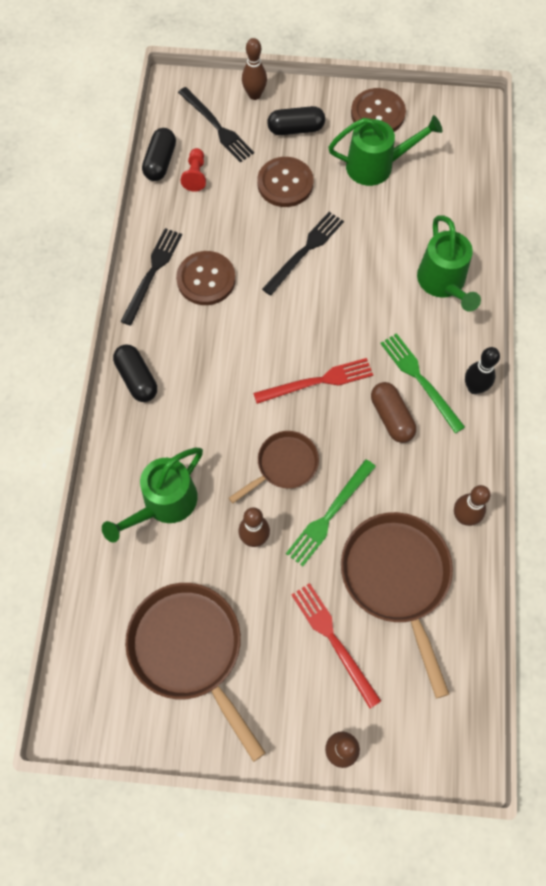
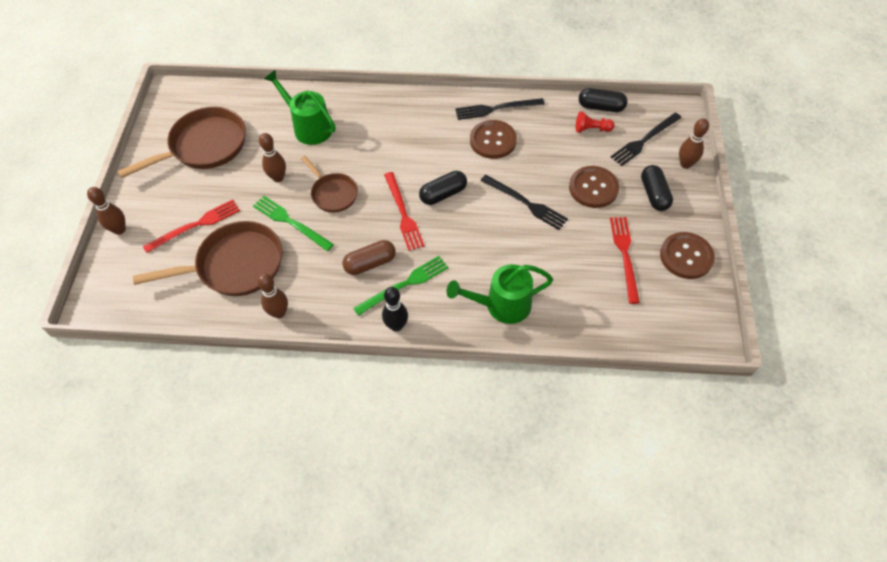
camera: 90 degrees right, 10 degrees down
black capsule [113,344,157,402] -> black capsule moved to [419,171,467,205]
black fork [120,228,182,326] -> black fork turned 150 degrees clockwise [455,98,545,120]
green watering can [328,115,443,186] -> red fork [610,217,640,304]

